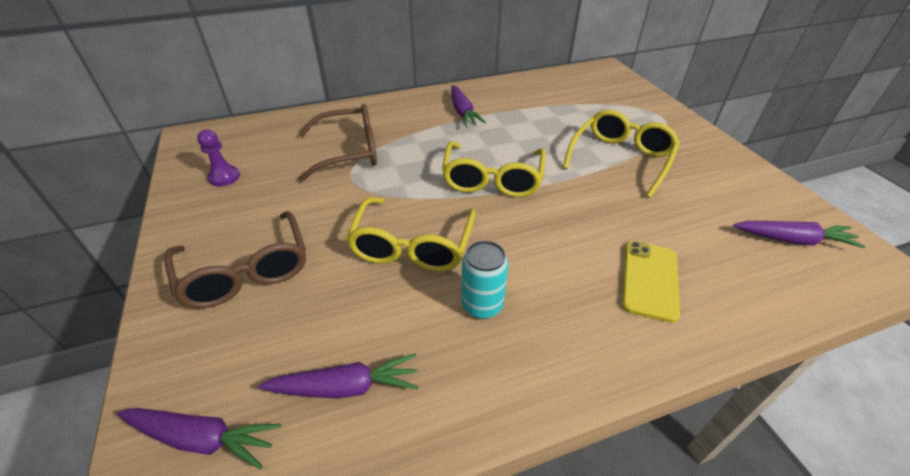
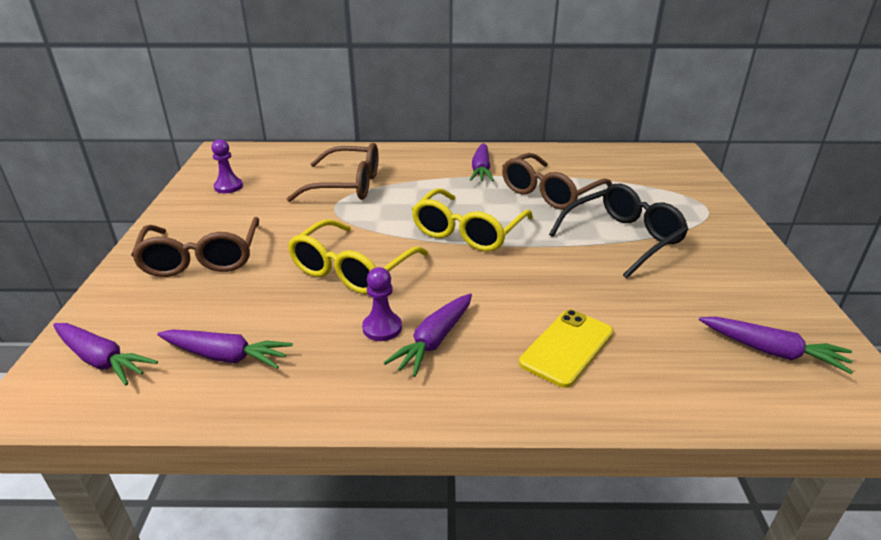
camera: 20 degrees right, 10 degrees down
turquoise can [461,241,509,319] -> purple pawn [362,267,402,341]
yellow glasses [563,110,680,198] -> black glasses [549,184,689,279]
none -> purple carrot [384,293,472,377]
none -> brown glasses [502,153,613,210]

